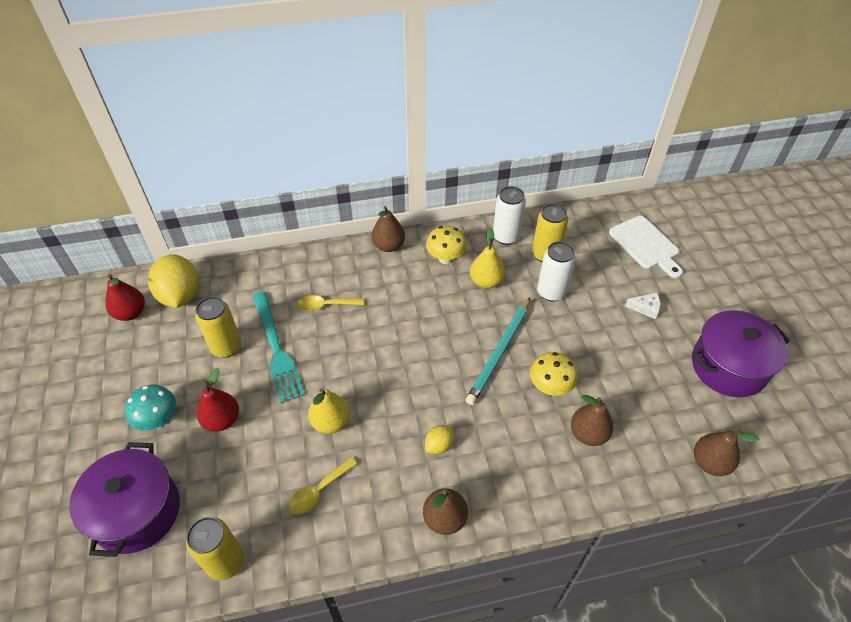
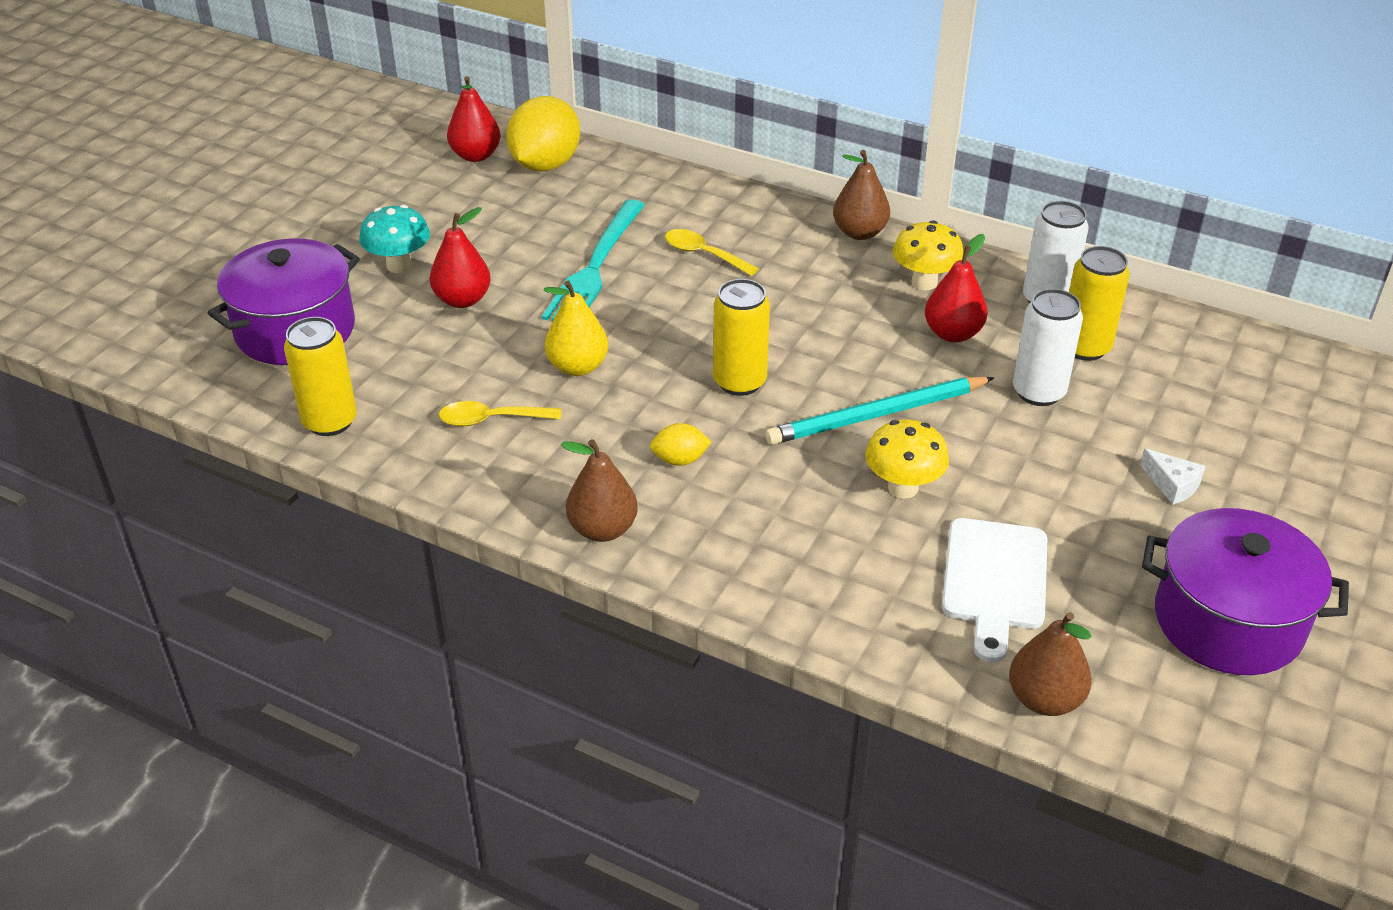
camera: 40 degrees right, 10 degrees down
yellow can [195,296,241,358] -> yellow can moved to [713,279,770,396]
yellow pear [470,228,505,289] -> red pear [925,234,988,343]
brown pear [571,395,614,446] -> none
white cutting board [609,216,683,278] -> white cutting board moved to [942,518,1047,662]

